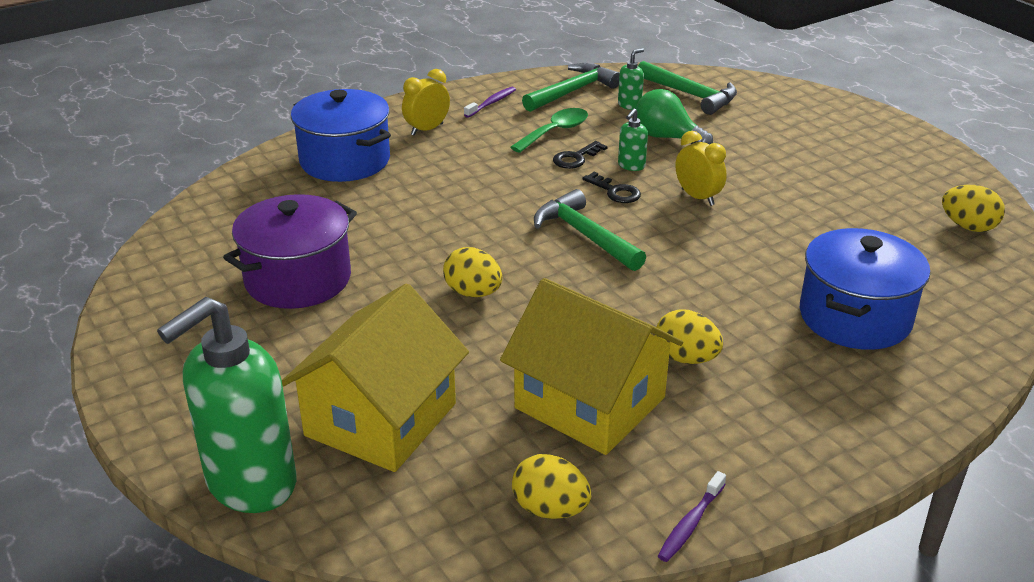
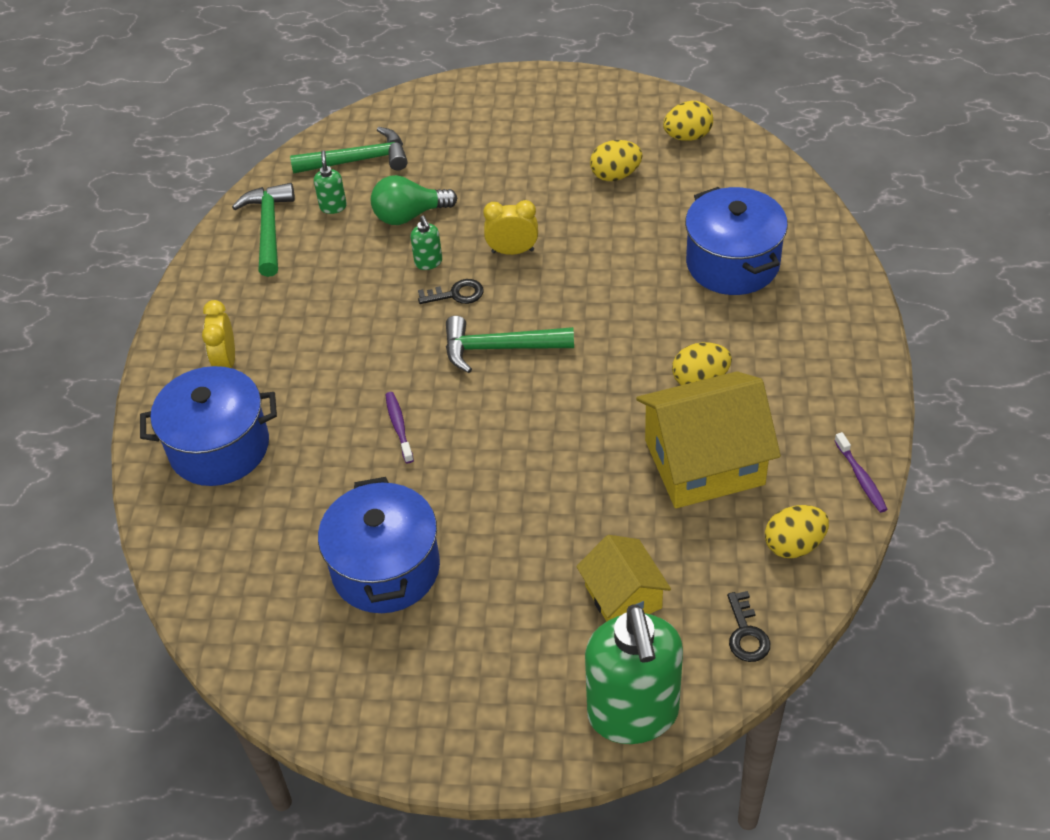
camera: 50 degrees left, 15 degrees up
purple pot [223,194,357,309] -> blue pot [318,477,440,613]
yellow house [282,283,469,472] -> yellow house [576,535,671,622], size x0.58
yellow egg [443,247,503,297] -> yellow egg moved to [590,140,643,181]
purple toothbrush [464,87,516,118] -> purple toothbrush moved to [385,392,414,463]
green spoon [510,108,588,153] -> none
black key [553,141,608,169] -> black key moved to [727,591,770,662]

